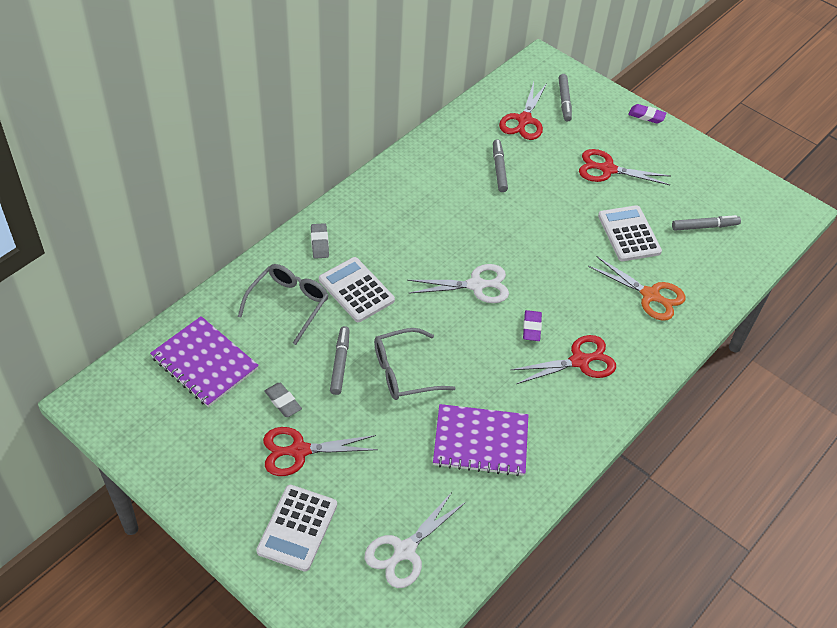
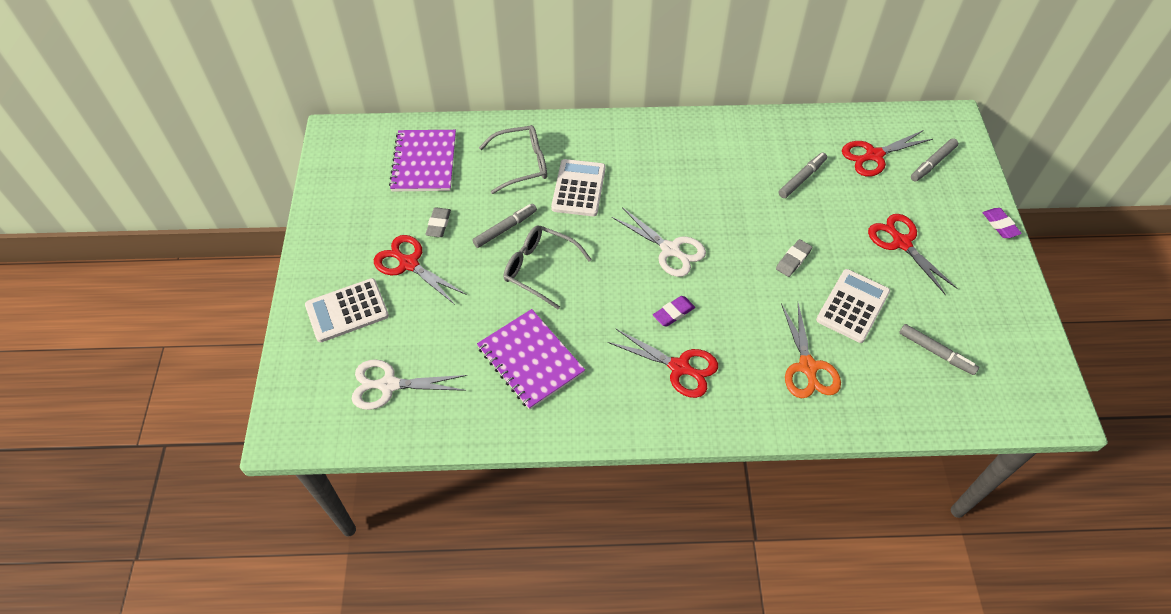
camera: 50 degrees right, 5 degrees up
grey eraser [311,223,329,259] -> grey eraser moved to [776,239,812,277]

